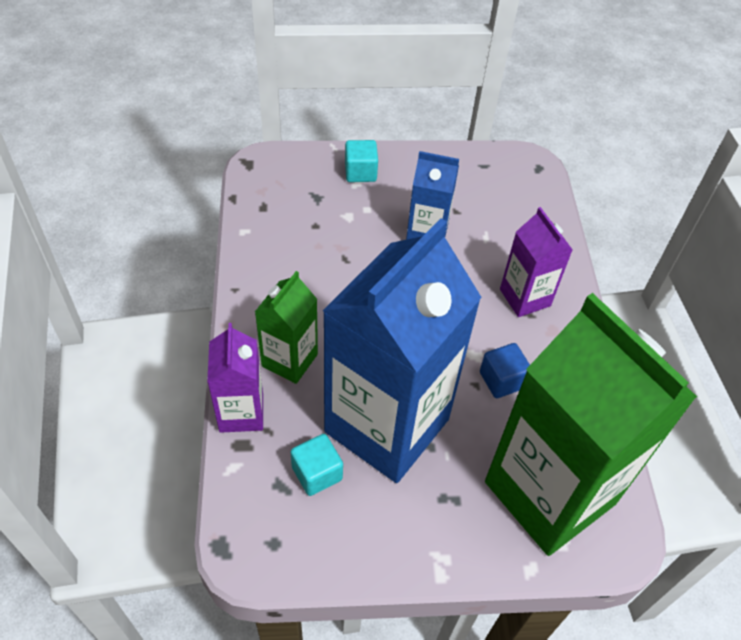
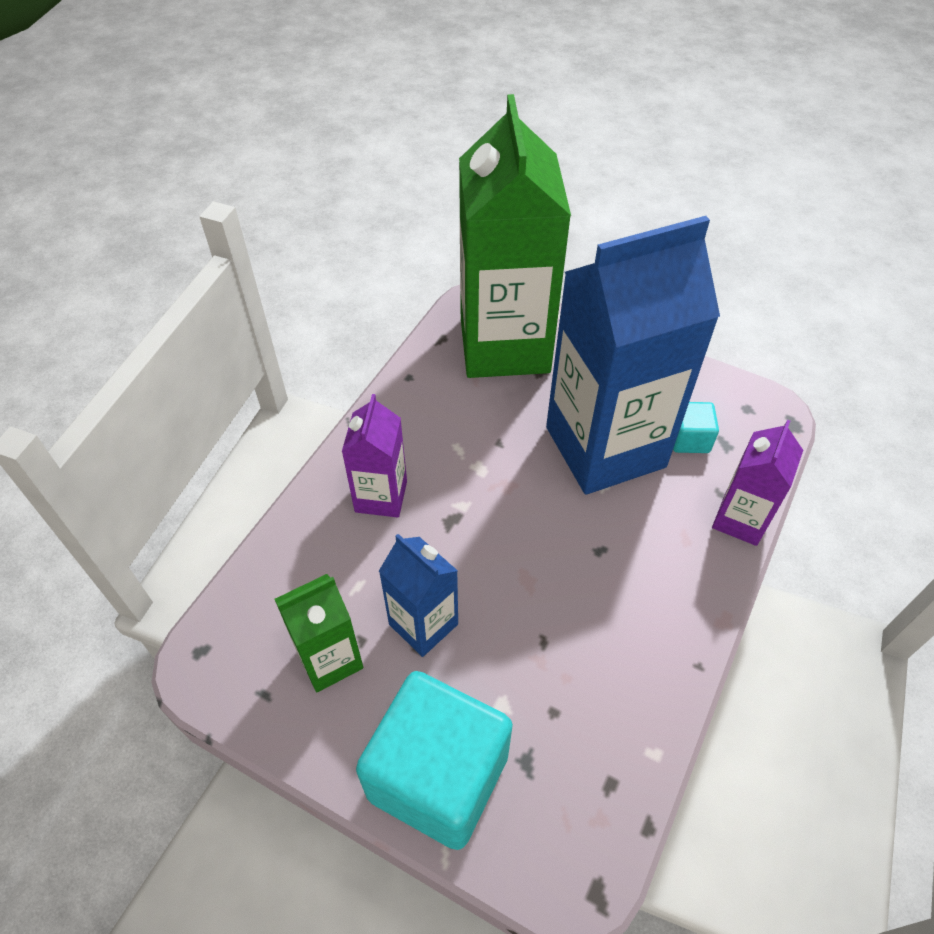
camera: 145 degrees left, 0 degrees up
green carton [255,271,318,384] -> green carton moved to [275,574,364,692]
turquoise cube [345,140,378,182] -> turquoise cube [356,671,513,850], size x2.24
blue cube [480,343,530,398] -> none

